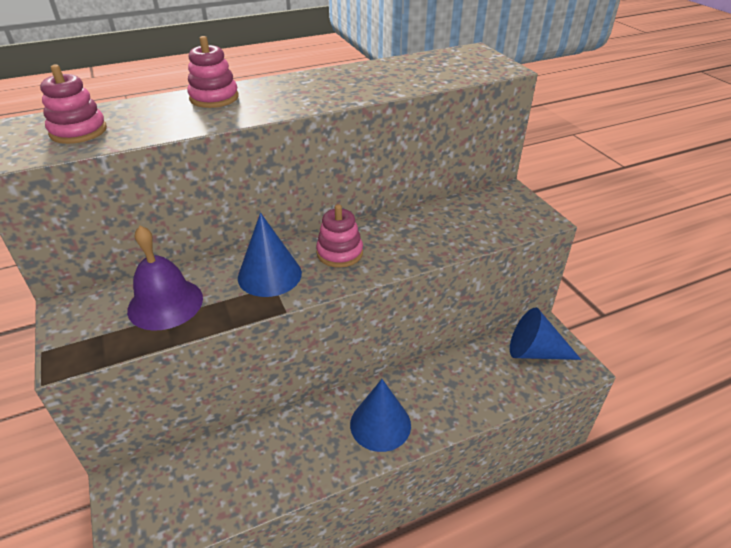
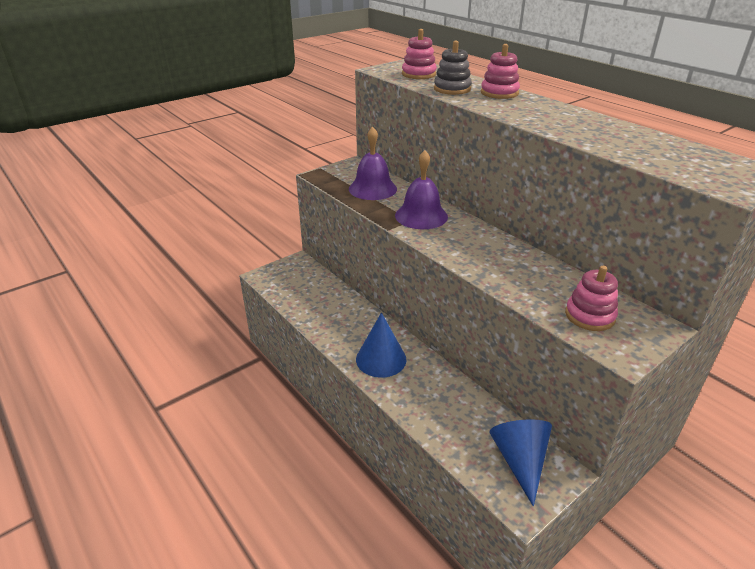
camera: 75 degrees right, 5 degrees down
blue cone [238,213,302,297] -> purple bell [395,150,448,229]
pink stacking toy [316,204,363,268] -> pink stacking toy moved to [565,266,618,331]
none -> grey stacking toy [434,41,472,95]

